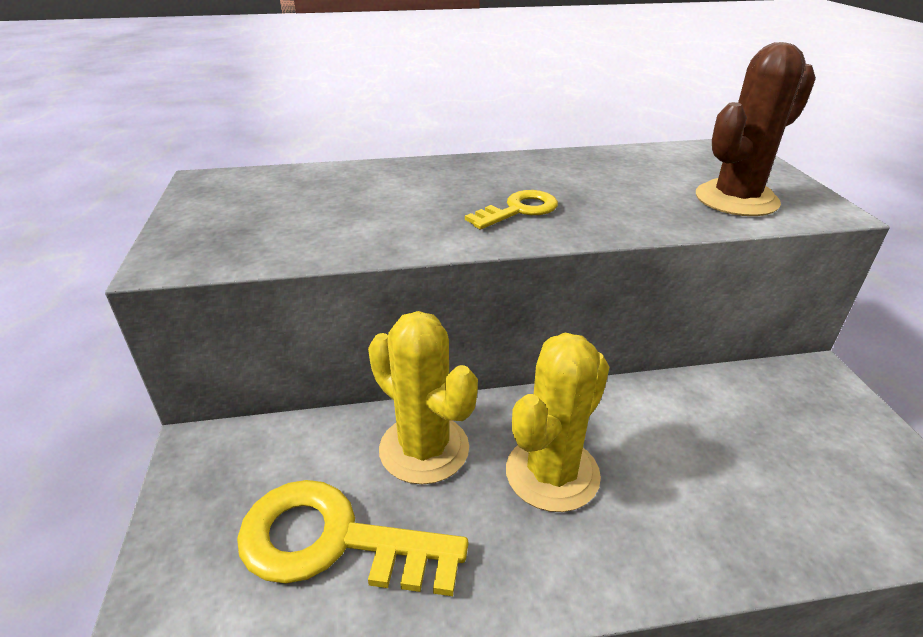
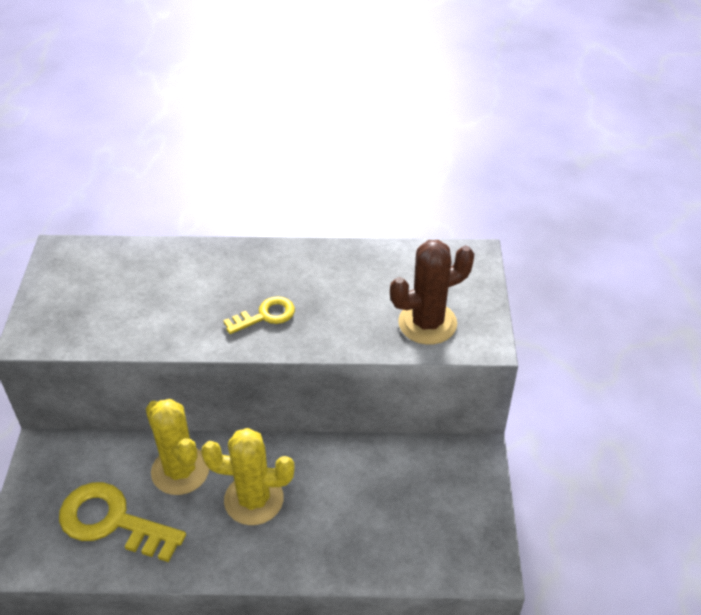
camera: 10 degrees right, 10 degrees up
yellow cactus [506,333,609,512] -> yellow cactus turned 45 degrees clockwise [201,428,295,525]

